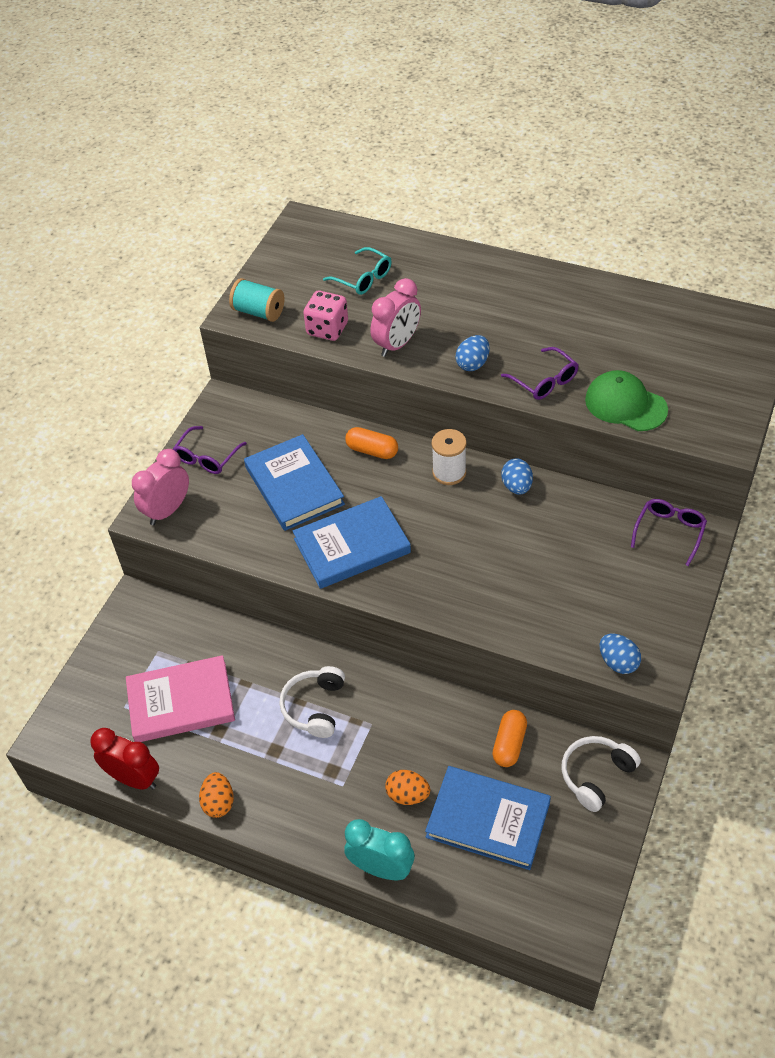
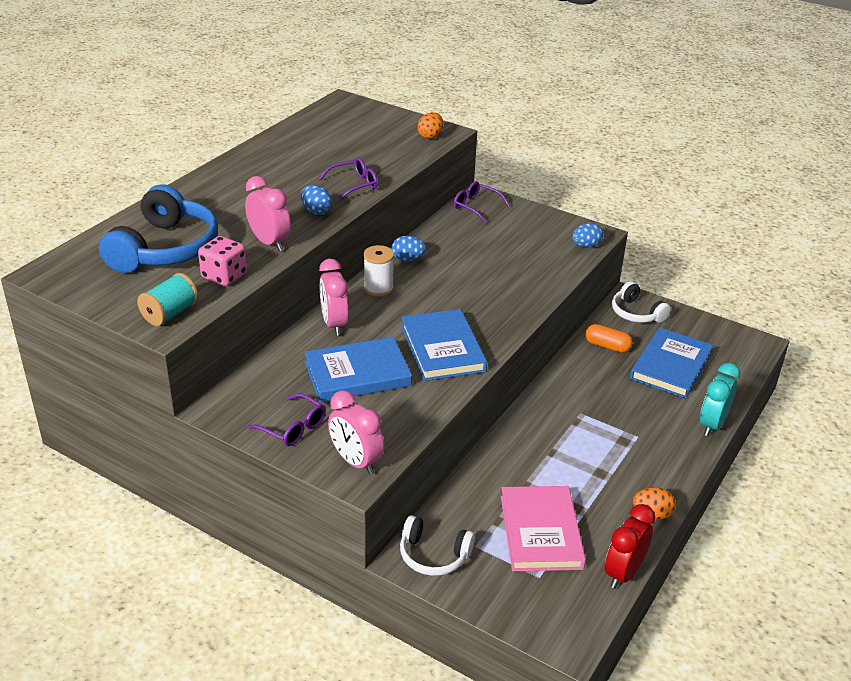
camera: 85 degrees left, 15 degrees down
white headphones [279,666,345,738] -> white headphones moved to [400,515,475,576]
turquoise glasses [323,247,392,295] -> blue headphones [99,184,218,273]
orange capsule [345,427,398,459] -> pink clock [319,259,349,336]
orange egg [385,770,430,805] -> orange egg moved to [418,112,443,139]
green cap [585,370,668,431] -> none

